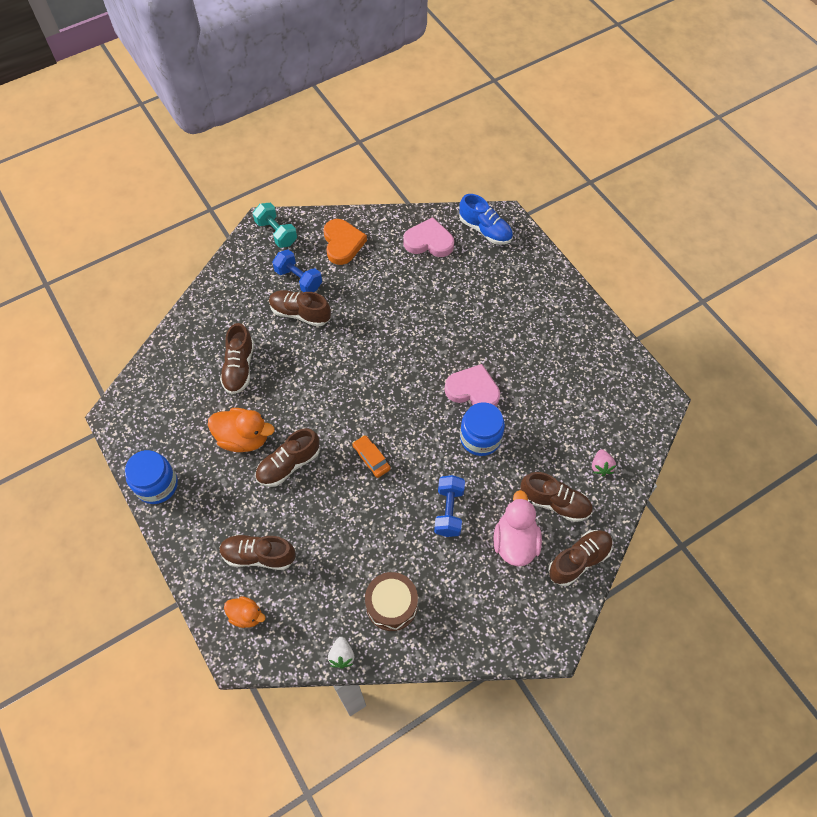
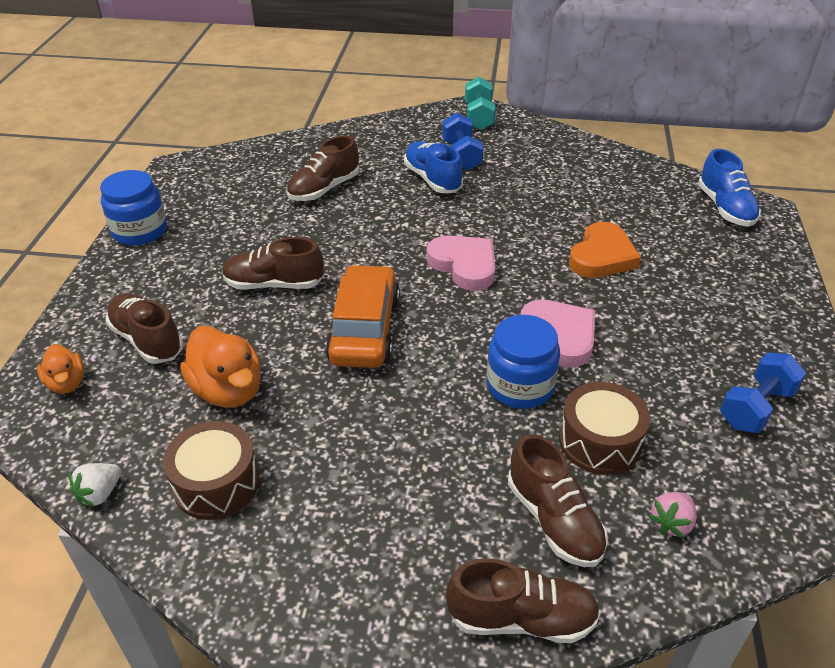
camera: 40 degrees right, 20 degrees down
orange duck [208,408,275,452] -> orange duck moved to [180,326,261,408]
brown shoe [269,290,331,327] -> blue shoe [404,141,463,193]
orange heart [324,219,367,265] -> orange heart moved to [569,222,641,278]
orange car [352,435,391,478] -> orange car [325,264,400,368], size x1.98
pink heart [403,217,454,257] -> pink heart moved to [427,235,496,291]
blue dumbbell [434,475,465,537] -> blue dumbbell moved to [720,352,806,433]
pink duck [494,490,542,567] -> none
none -> brown drum [559,382,650,475]

